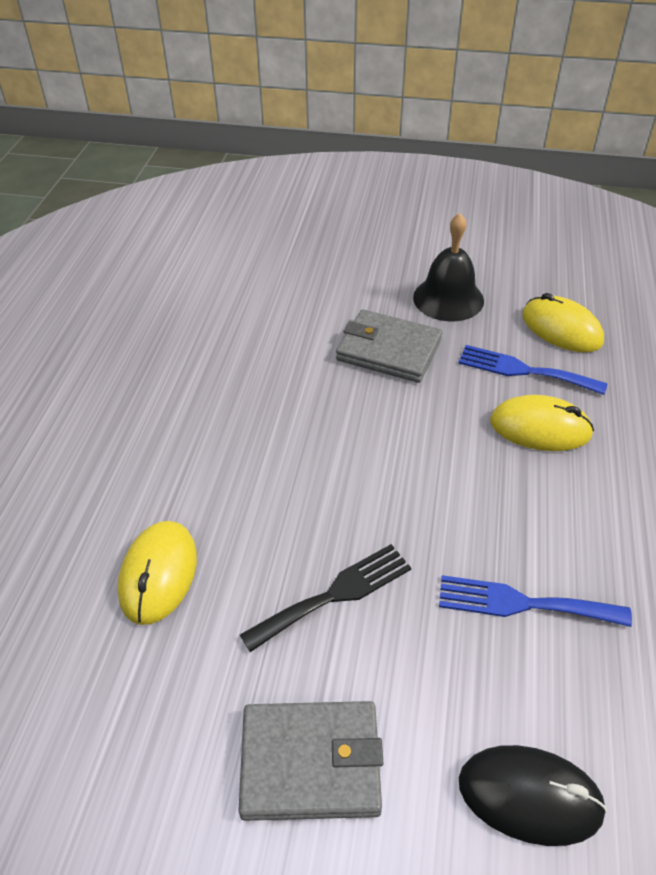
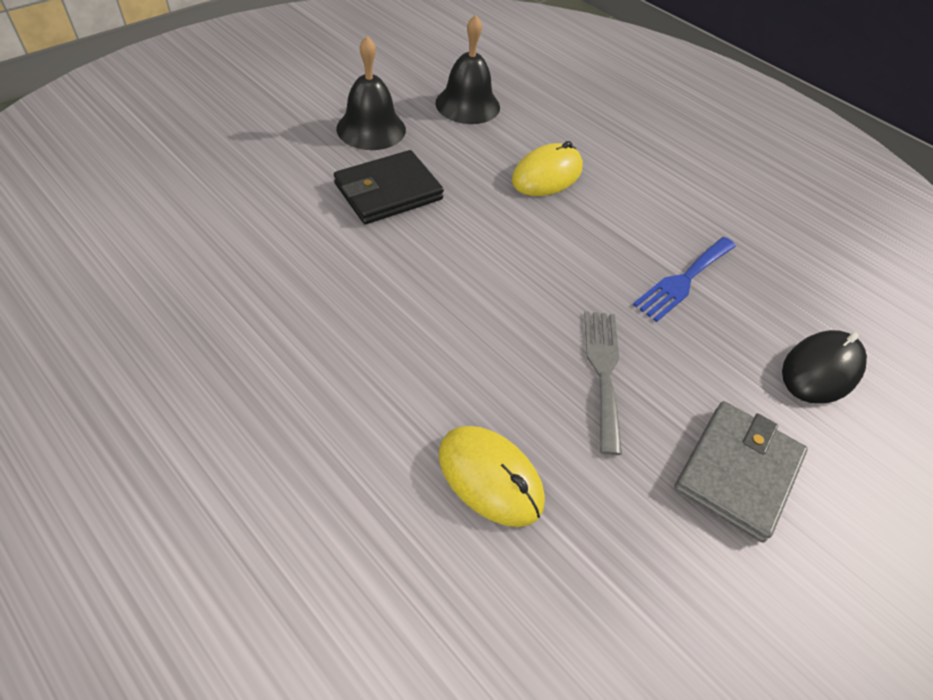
camera: 60 degrees left, 5 degrees up
black fork [240,544,411,652] -> grey fork [584,311,622,455]
grey wallet [336,309,442,383] -> black wallet [334,150,444,224]
blue fork [458,345,608,395] -> none
yellow mouse [522,293,604,352] -> black bell [435,15,500,124]

